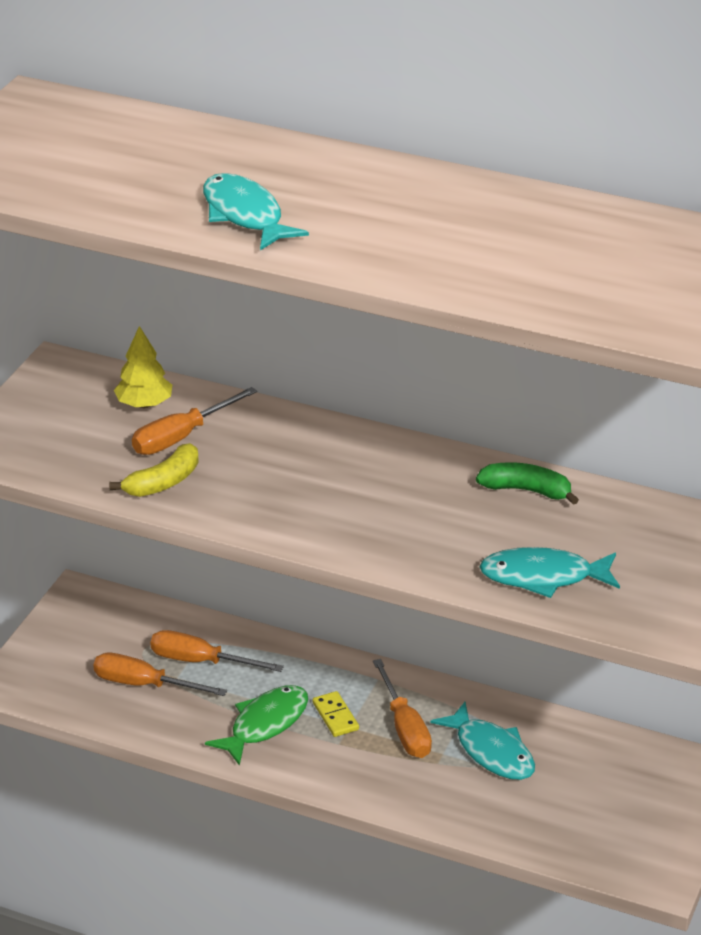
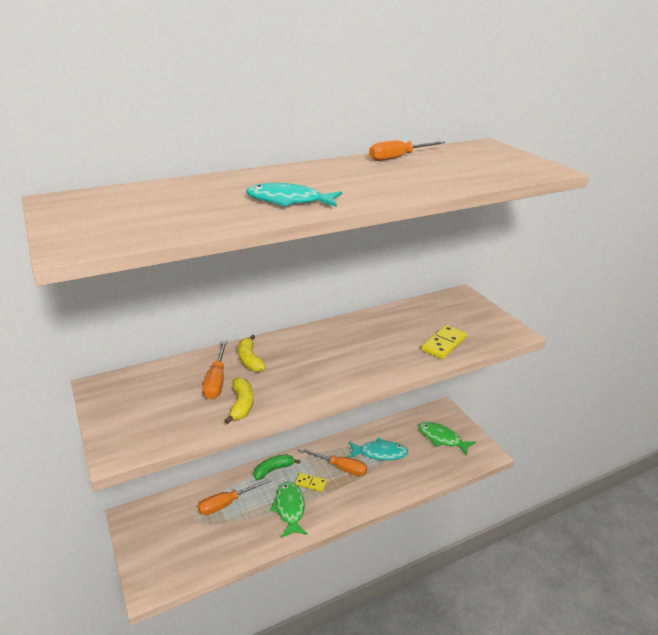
camera: 50 degrees left, 5 degrees down
orange screwdriver [93,653,227,696] -> orange screwdriver moved to [369,140,445,161]
yellow tree [114,326,172,408] -> none
green banana [476,462,579,505] -> green banana moved to [254,454,300,480]
turquoise fish [480,547,620,598] -> yellow domino [421,325,467,359]
none -> yellow banana [238,335,266,372]
none -> green fish [418,422,476,455]

